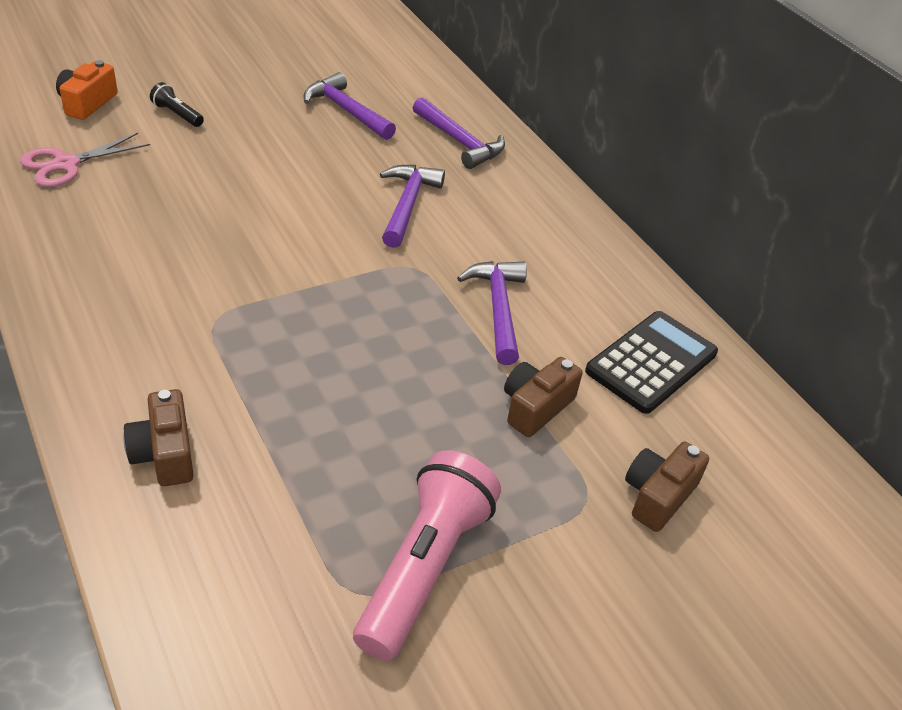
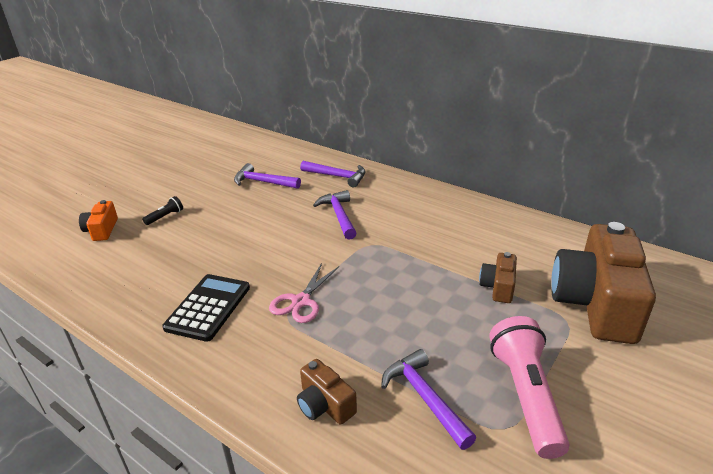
camera: 20 degrees left, 10 degrees down
pink scissors [20,133,150,187] -> pink scissors moved to [269,263,339,323]
black flashlight [150,82,204,127] -> black flashlight turned 120 degrees clockwise [142,196,183,225]
purple hammer [457,261,527,365] -> purple hammer moved to [381,349,476,450]
black calculator [585,311,718,414] -> black calculator moved to [162,274,250,342]
brown camera [625,442,709,532] -> brown camera [551,222,656,344], size x2.21

